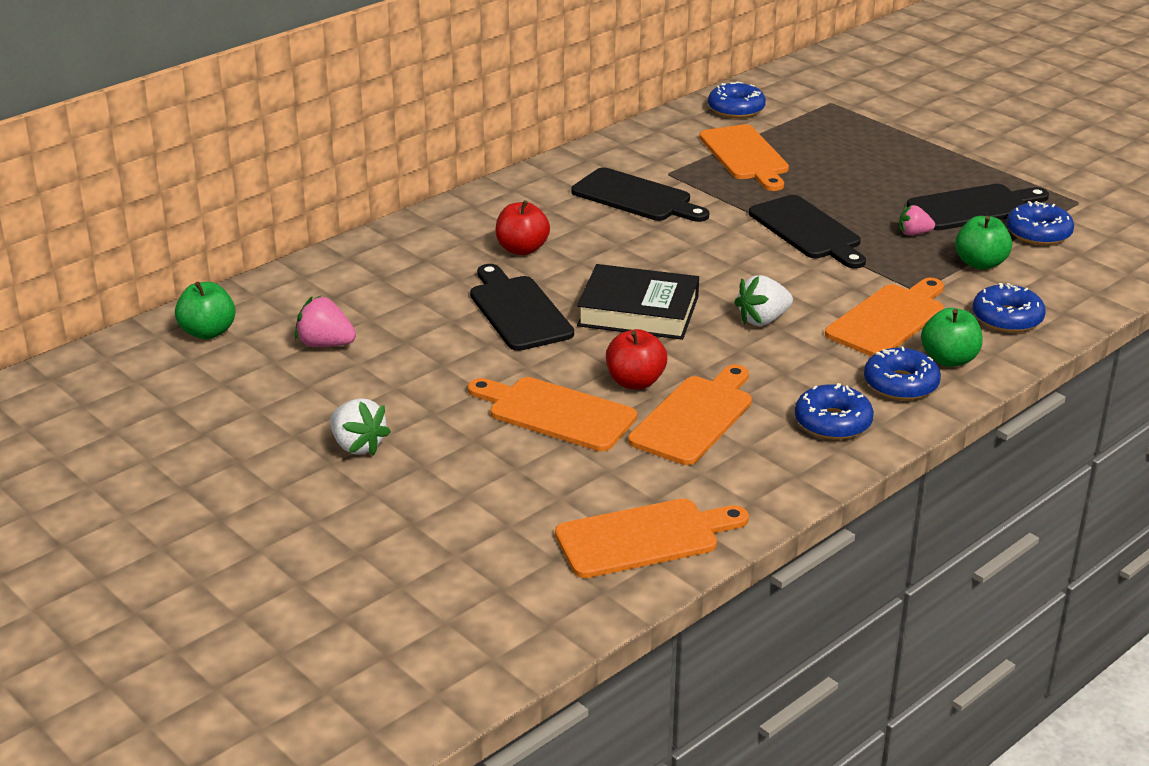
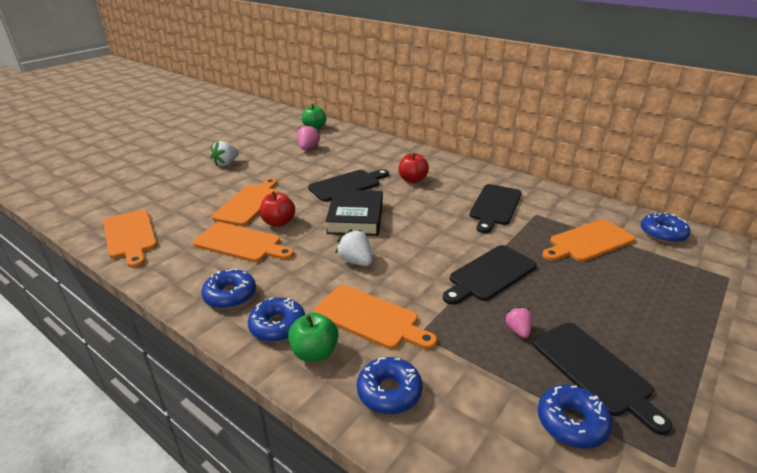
camera: 80 degrees right, 0 degrees up
green apple [955,216,1012,270] -> none

